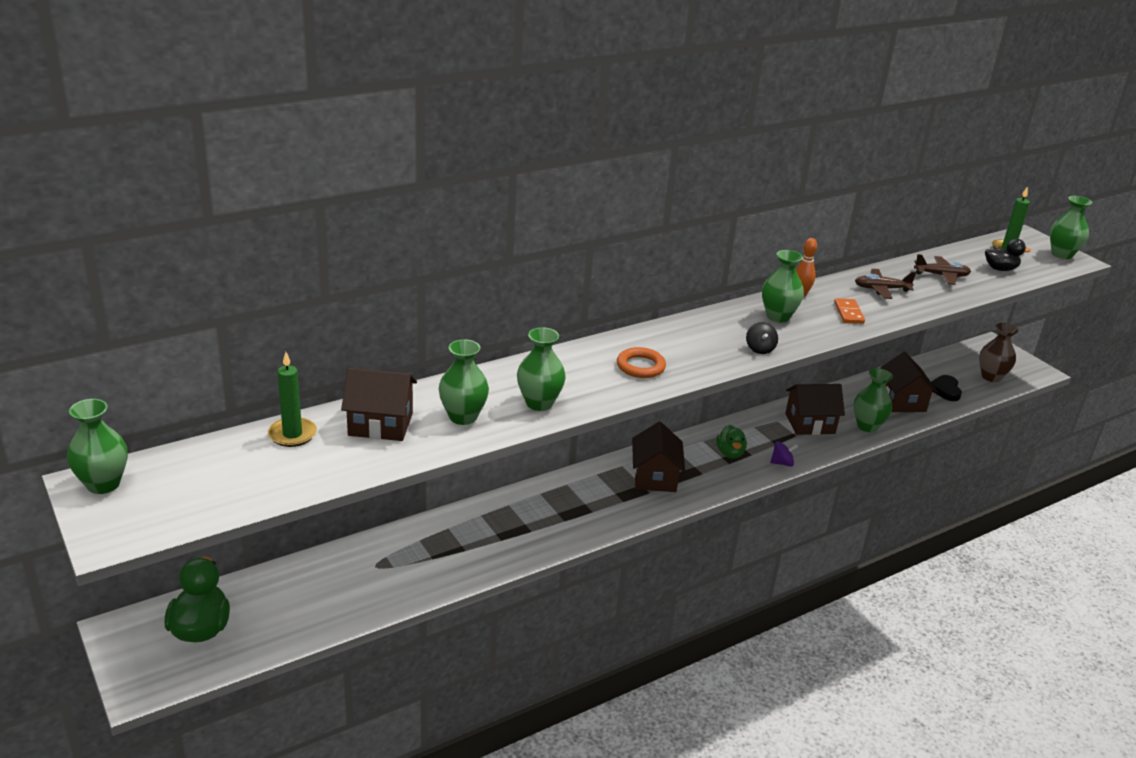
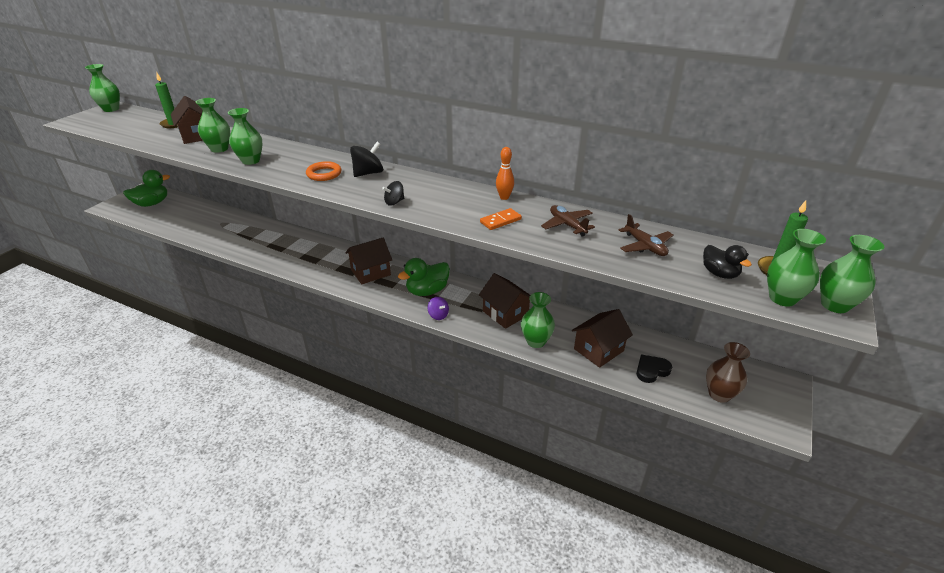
camera: 60 degrees right, 5 degrees up
green duck [716,425,747,459] -> green duck [398,258,450,296], size x1.57
green vase [762,250,804,322] -> green vase moved to [767,229,826,307]
none -> black spinning top [350,142,383,177]

